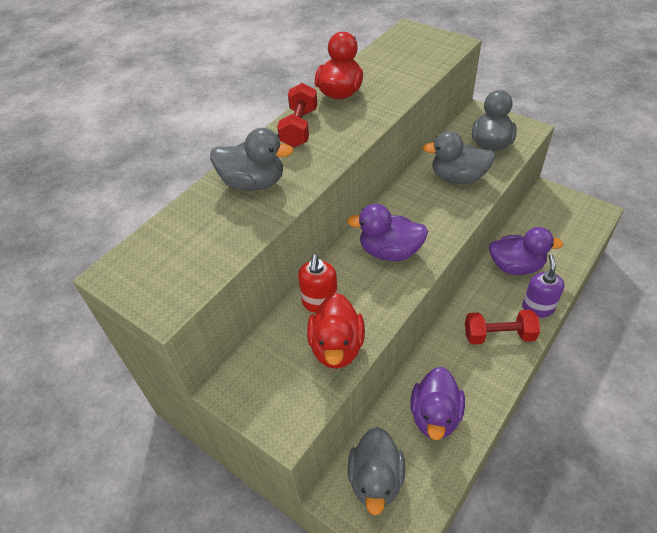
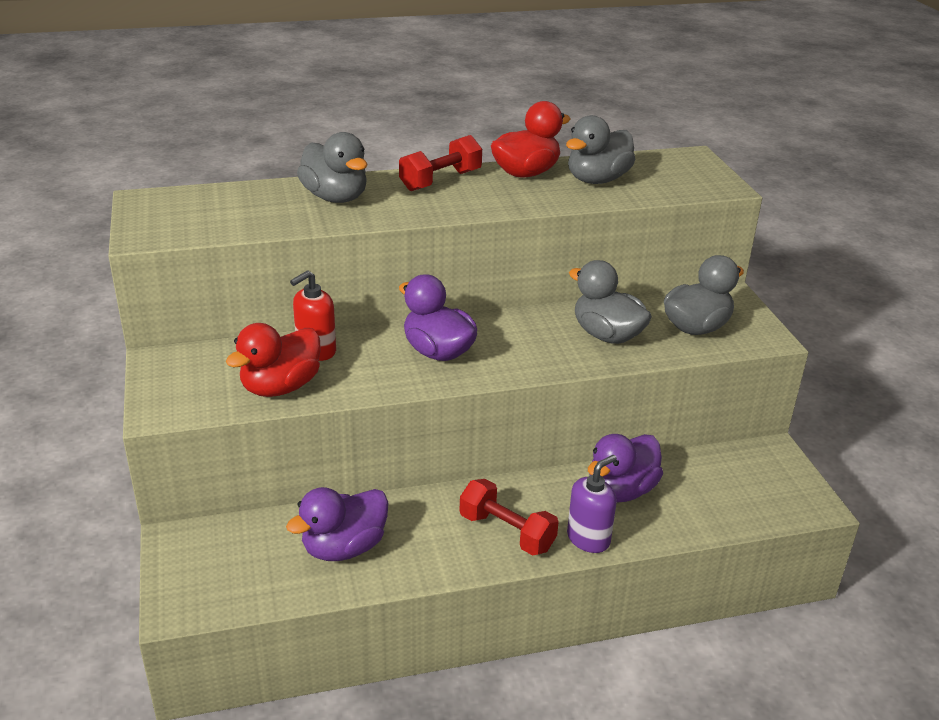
camera: 35 degrees right, 15 degrees down
grey duck [348,427,405,515] -> grey duck moved to [566,115,636,184]
purple duck [489,227,564,275] -> purple duck turned 90 degrees clockwise [588,434,663,502]

